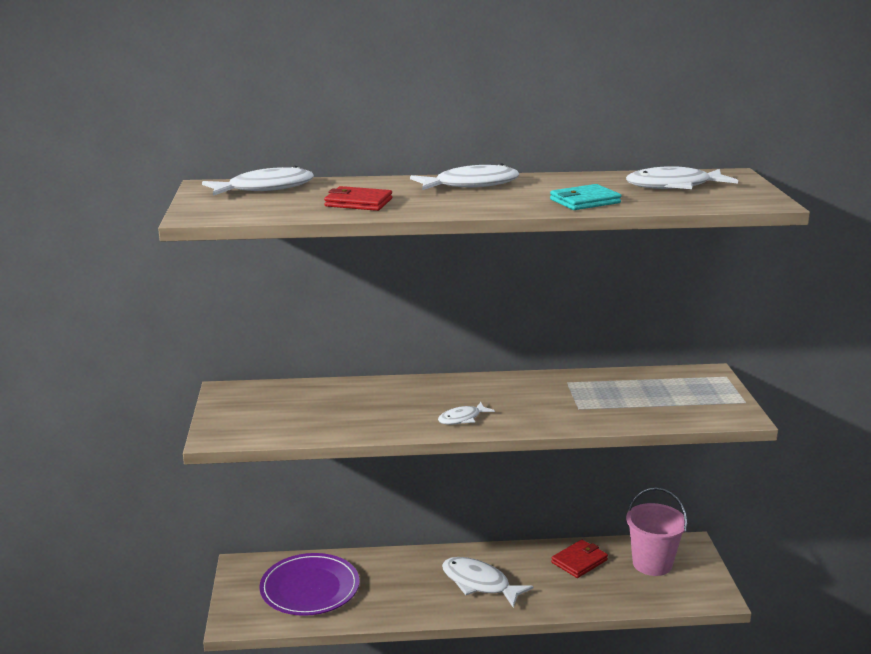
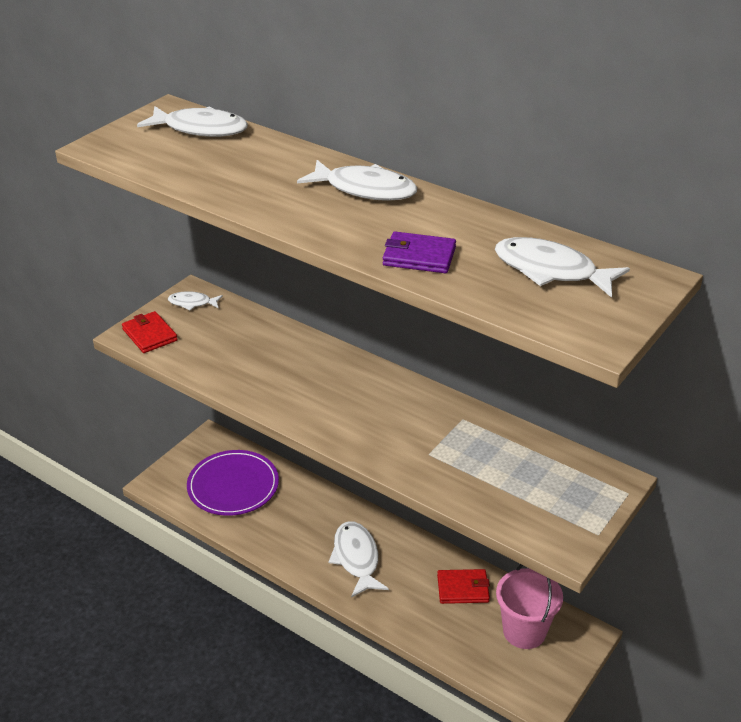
camera: 40 degrees right, 15 degrees up
red wallet [324,186,392,211] -> red wallet moved to [122,311,178,353]
white fish [438,402,495,425] -> white fish moved to [168,291,223,311]
turquoise wallet [550,184,621,210] -> purple wallet [382,231,456,273]

